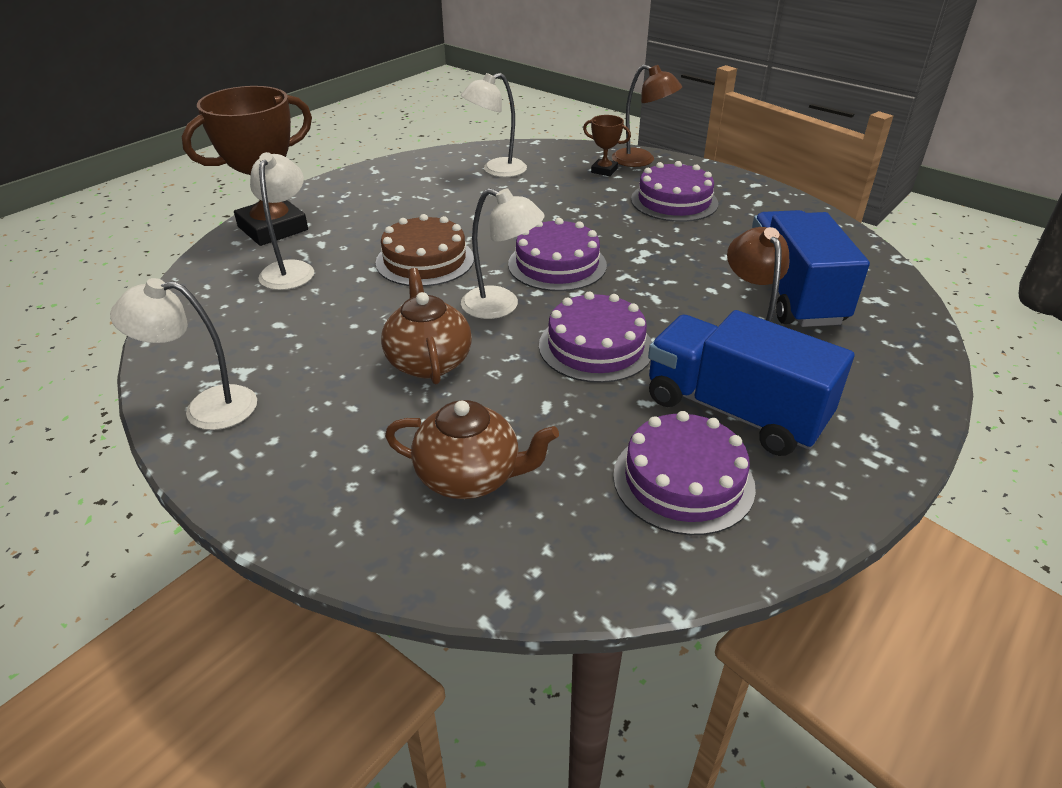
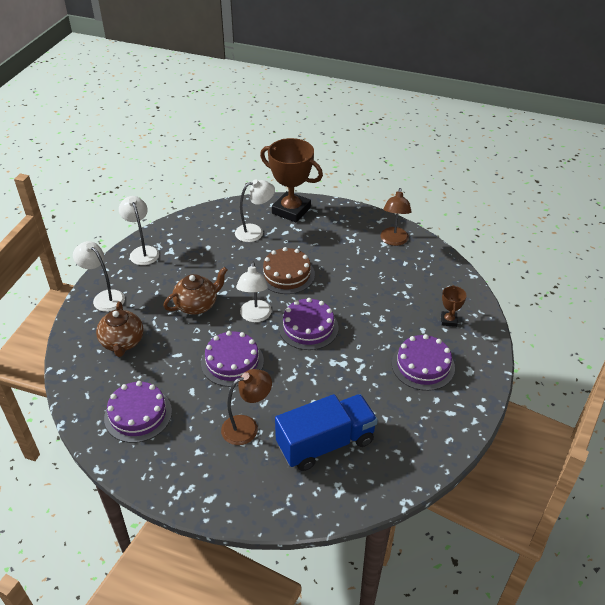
camera: 70 degrees right, 5 degrees up
white lamp [461,73,527,177] -> white lamp moved to [73,241,125,312]
brown lamp [612,65,682,167] -> brown lamp moved to [380,188,412,246]
blue truck [648,310,854,456] -> none

